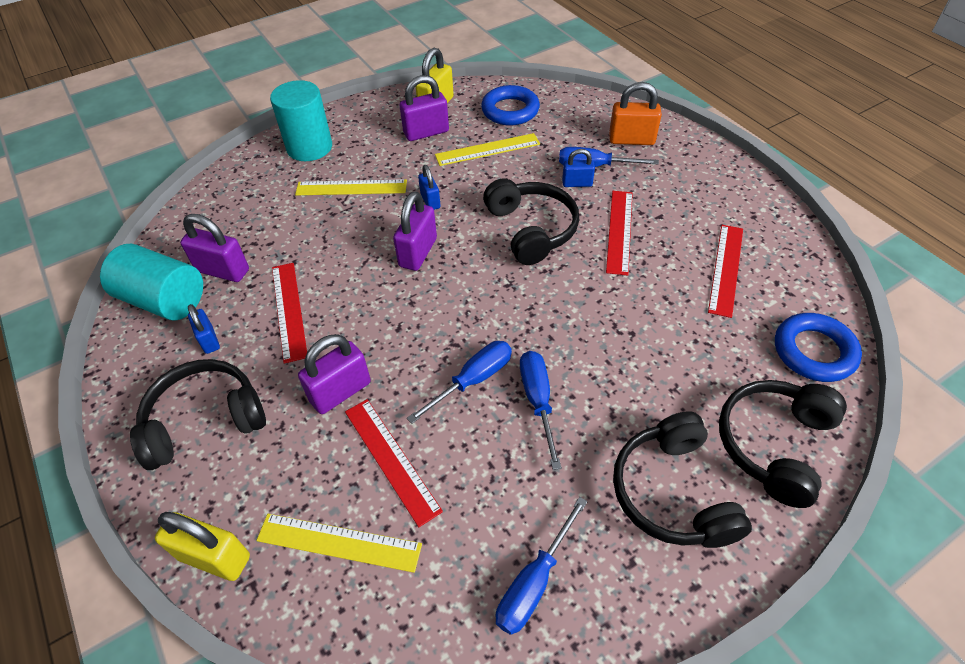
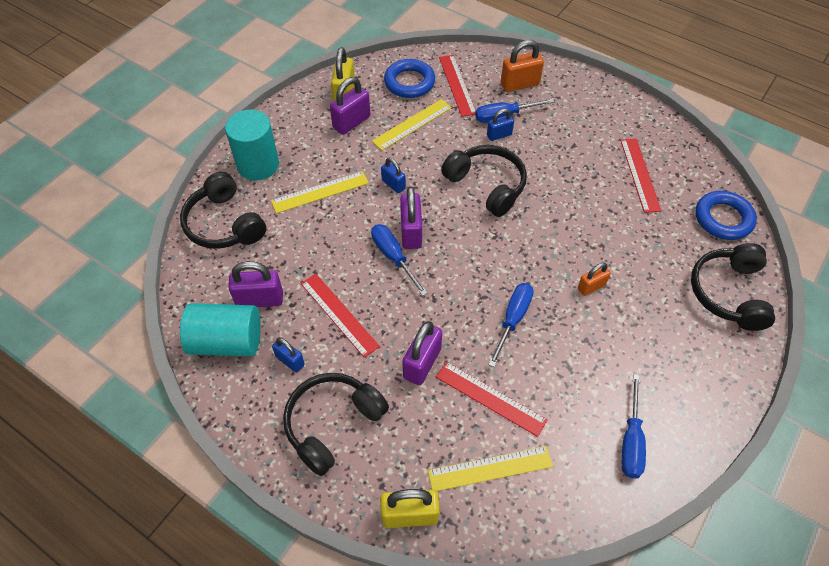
camera: 25 degrees left, 5 degrees up
blue screwdriver [520,351,562,470] -> blue screwdriver moved to [371,224,427,296]
red ruler [606,191,633,276] -> red ruler moved to [439,55,476,117]
black headphones [613,411,752,548] -> black headphones moved to [180,172,266,249]
none -> orange padlock [578,263,611,296]

